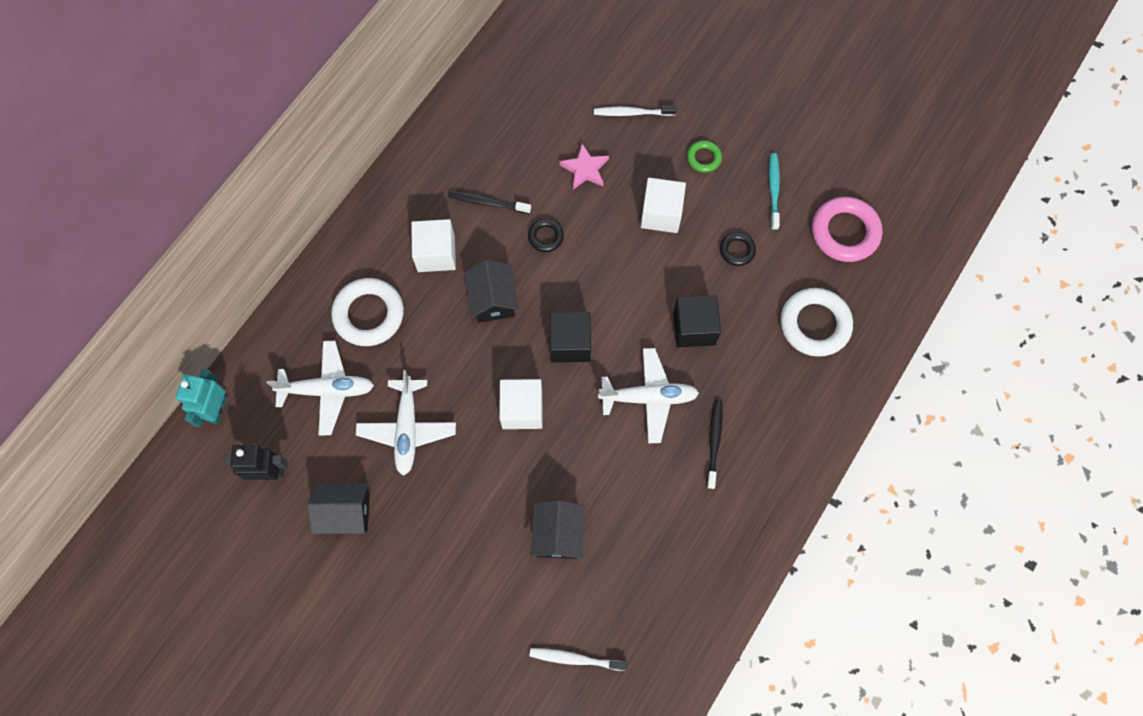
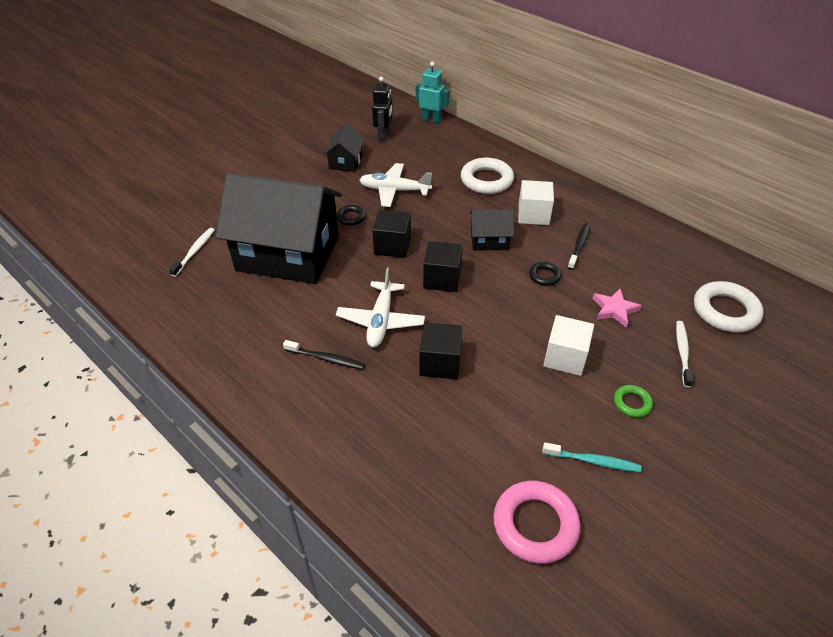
camera: 100 degrees right, 25 degrees down
white plane [267,341,374,436] -> none
white cube [499,379,542,429] -> black cube [372,210,411,258]
black house [531,500,585,559] -> black house [215,173,342,284], size x2.30
black ring [720,232,756,266] -> black ring moved to [337,205,366,226]
white ring [781,288,853,357] -> white ring moved to [694,281,764,332]

